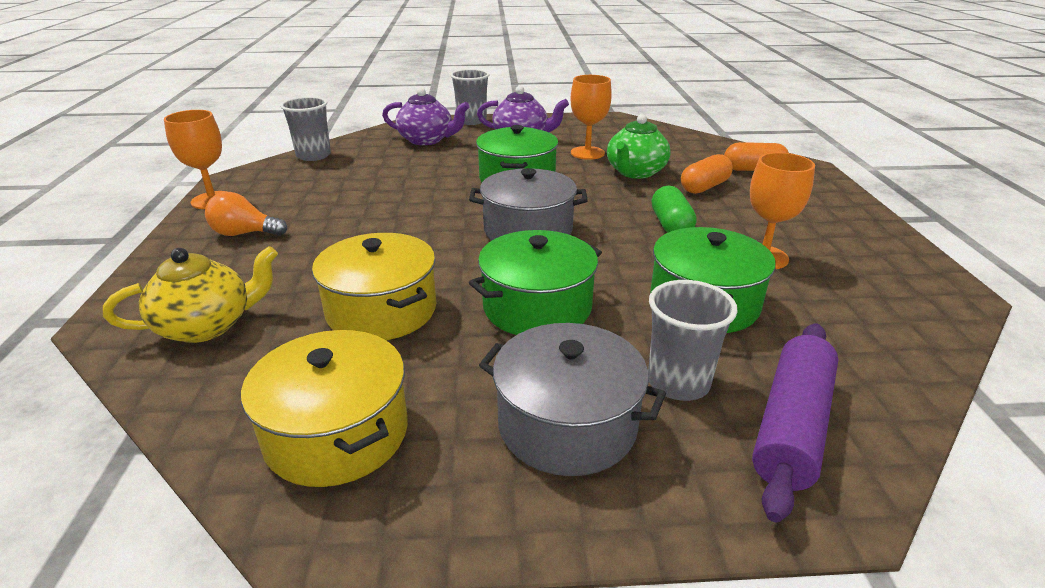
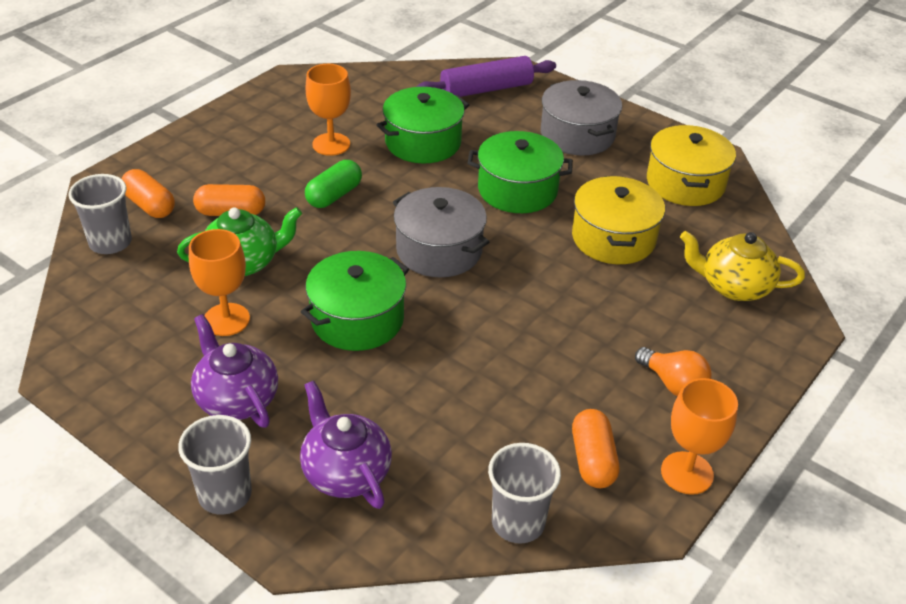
camera: 140 degrees left, 10 degrees up
grey cup [648,280,738,401] -> grey cup moved to [68,174,132,254]
none -> orange capsule [572,409,620,488]

